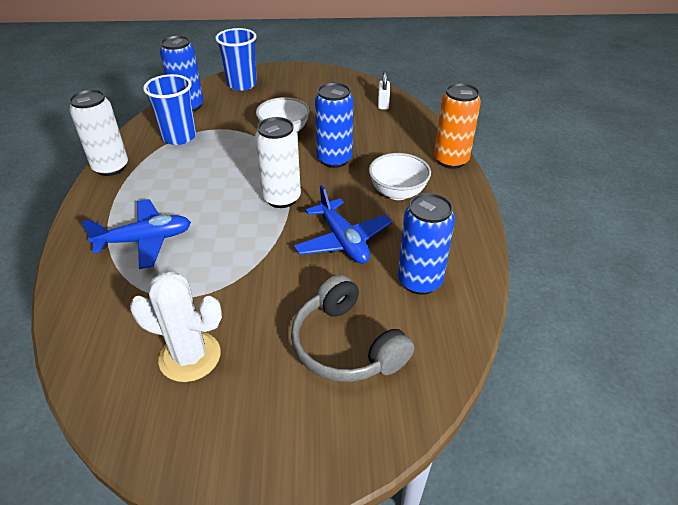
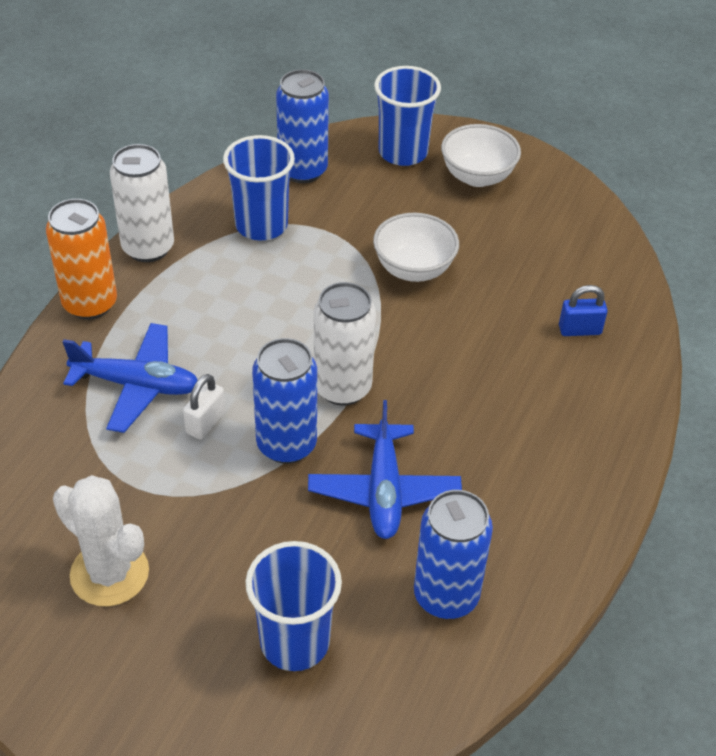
camera: 25 degrees right, 5 degrees up
grey headphones [291,274,414,382] -> blue cup [245,541,342,671]
blue can [315,82,353,168] -> blue can moved to [252,338,317,464]
white bowl [369,153,431,200] -> white bowl moved to [441,124,521,187]
white padlock [378,71,390,110] -> white padlock moved to [183,374,225,439]
orange can [434,83,481,169] -> orange can moved to [46,199,117,320]
none -> blue padlock [559,285,608,336]

